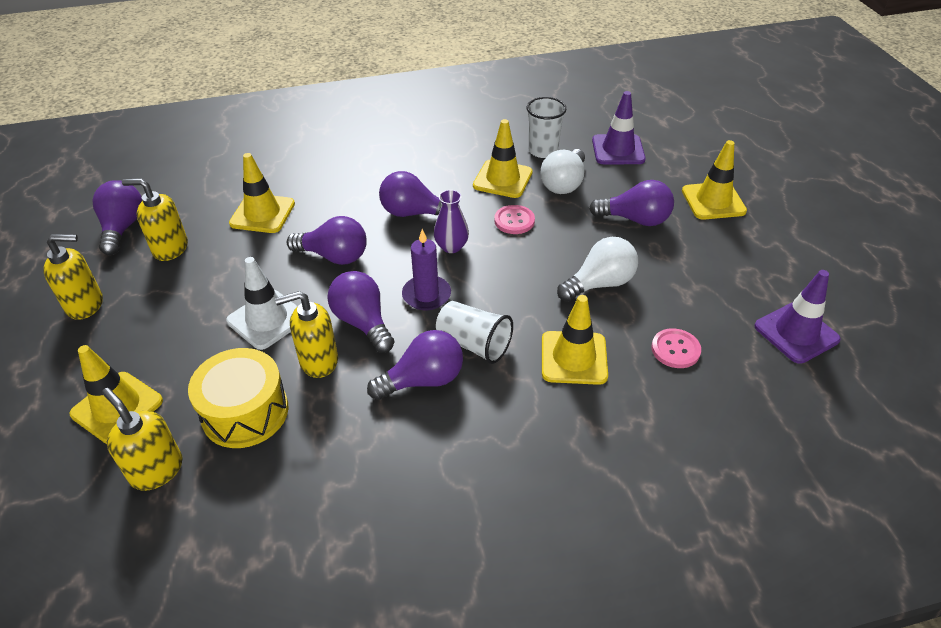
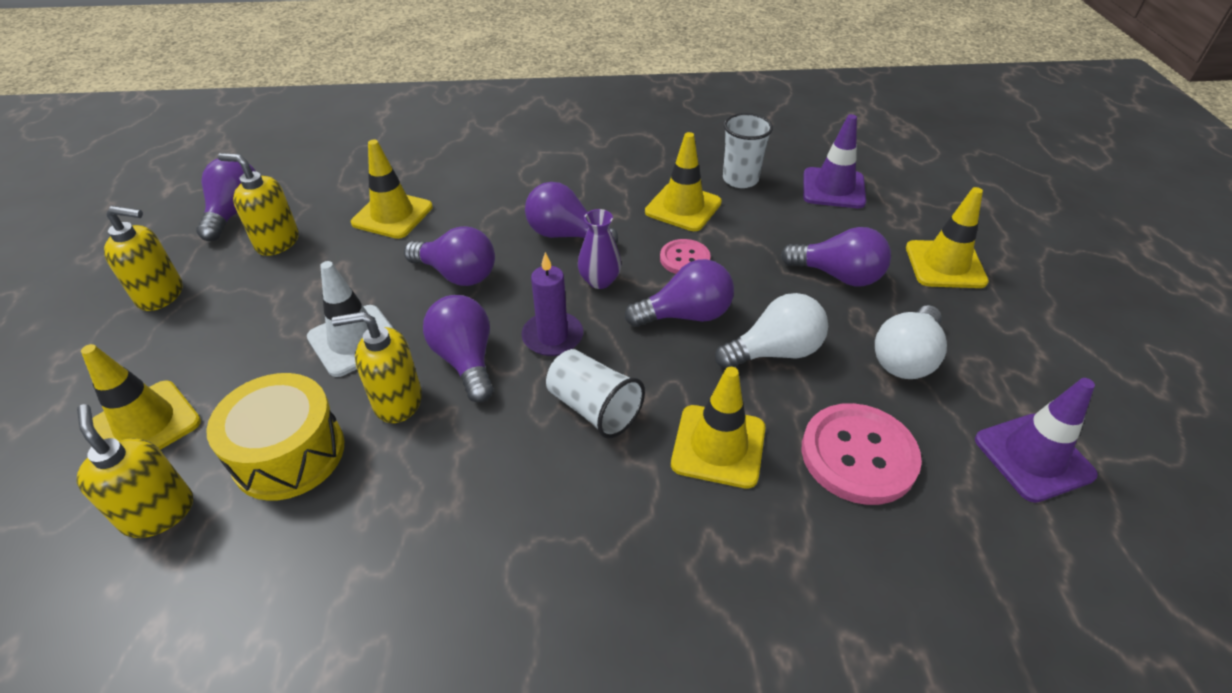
camera: 10 degrees right, 0 degrees up
purple light bulb [367,330,463,400] -> purple light bulb moved to [625,259,734,327]
white light bulb [540,149,585,194] -> white light bulb moved to [875,305,947,379]
pink button [651,328,701,368] -> pink button [802,403,922,505], size x1.75

